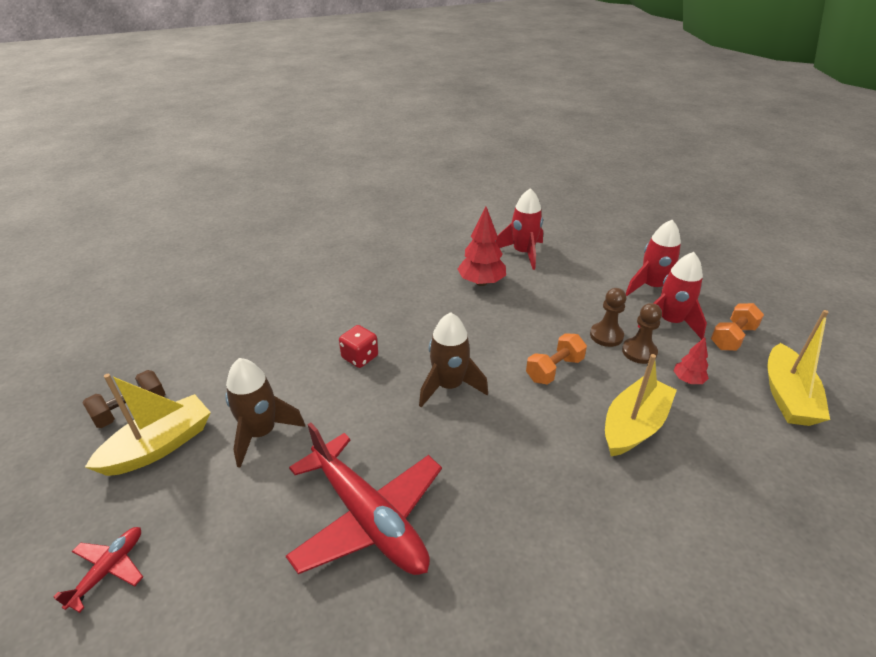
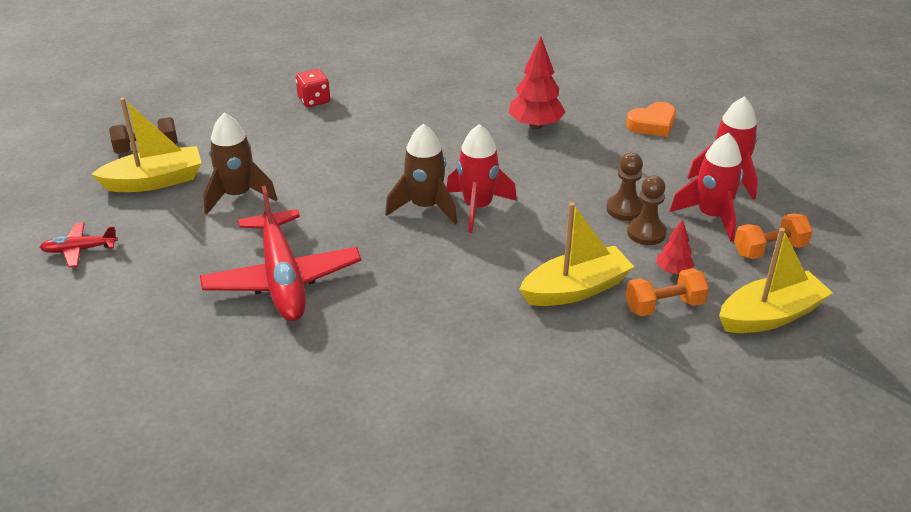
camera: 25 degrees right, 0 degrees up
red plane [54,527,143,613] -> red plane turned 150 degrees counterclockwise [39,222,118,268]
red dice [339,325,378,368] -> red dice moved to [296,69,330,107]
red rocket [496,188,543,270] -> red rocket moved to [447,124,517,233]
orange dumbbell [526,333,587,385] -> orange dumbbell moved to [626,268,709,316]
yellow boat [767,310,830,426] -> yellow boat turned 150 degrees counterclockwise [719,228,833,333]
none -> orange heart [626,102,676,137]

